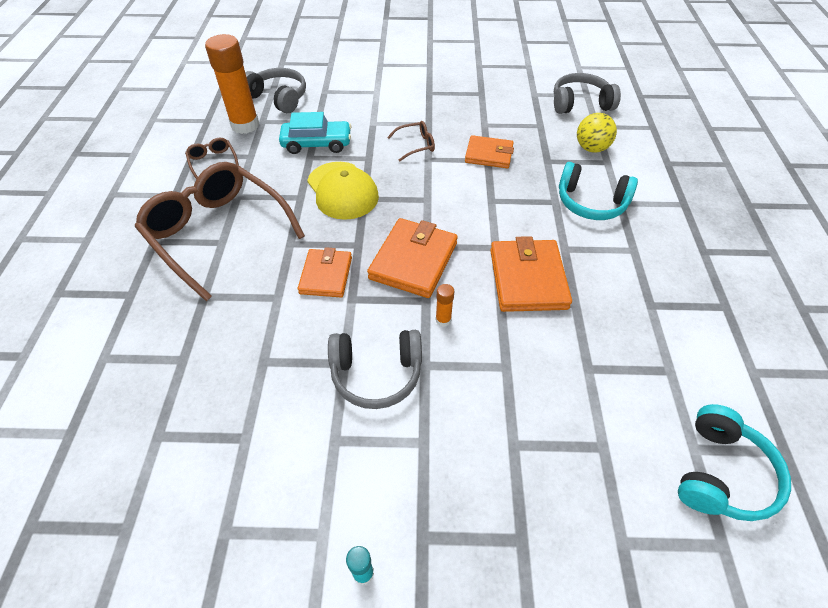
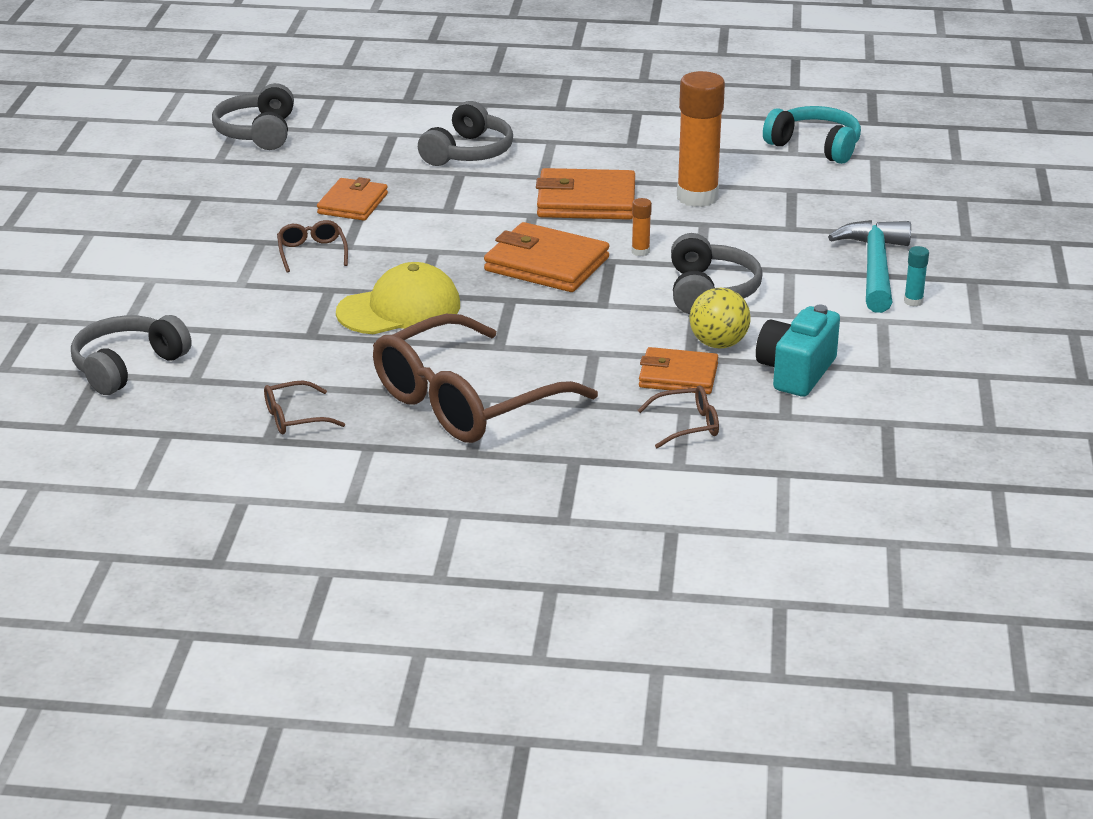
camera: 85 degrees left, 20 degrees down
orange glue stick [205,34,259,134] -> orange glue stick moved to [677,71,725,207]
turquoise car [279,112,352,154] -> none
orange wallet [298,247,352,298] -> orange wallet moved to [639,347,718,394]
turquoise headphones [559,162,638,220] -> grey headphones [418,101,513,166]
yellow ball [577,113,617,153] -> yellow ball moved to [689,288,751,348]
none -> brown glasses [638,385,719,449]
none -> turquoise camera [756,305,840,397]
none -> turquoise hammer [828,220,911,313]

